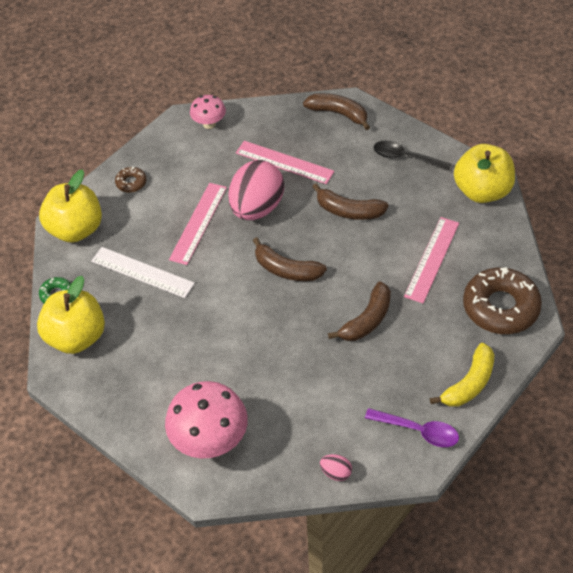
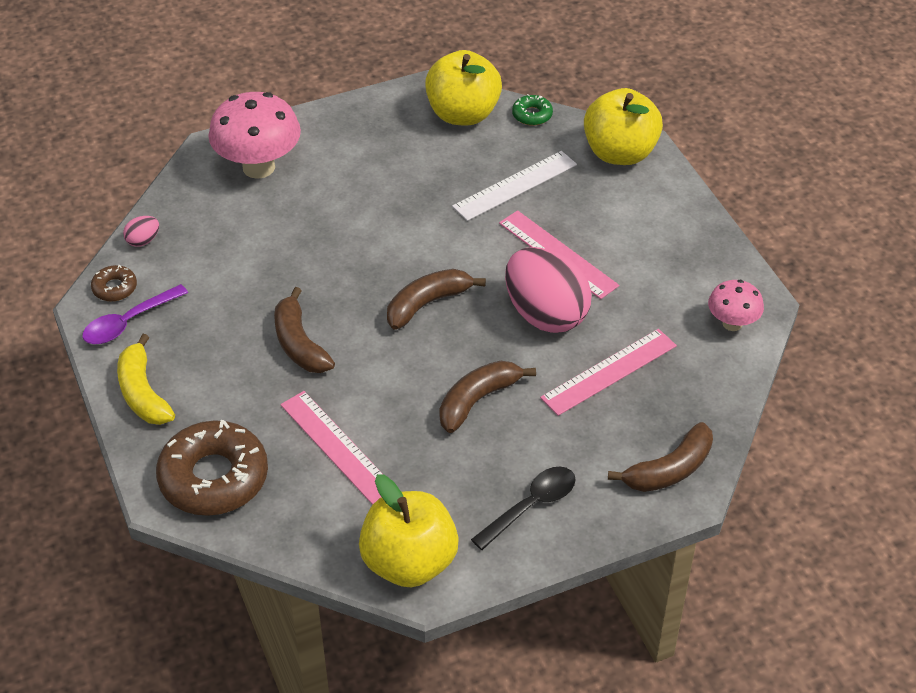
camera: 115 degrees right, 5 degrees down
brown donut [115,167,147,193] -> brown donut moved to [91,265,137,301]

